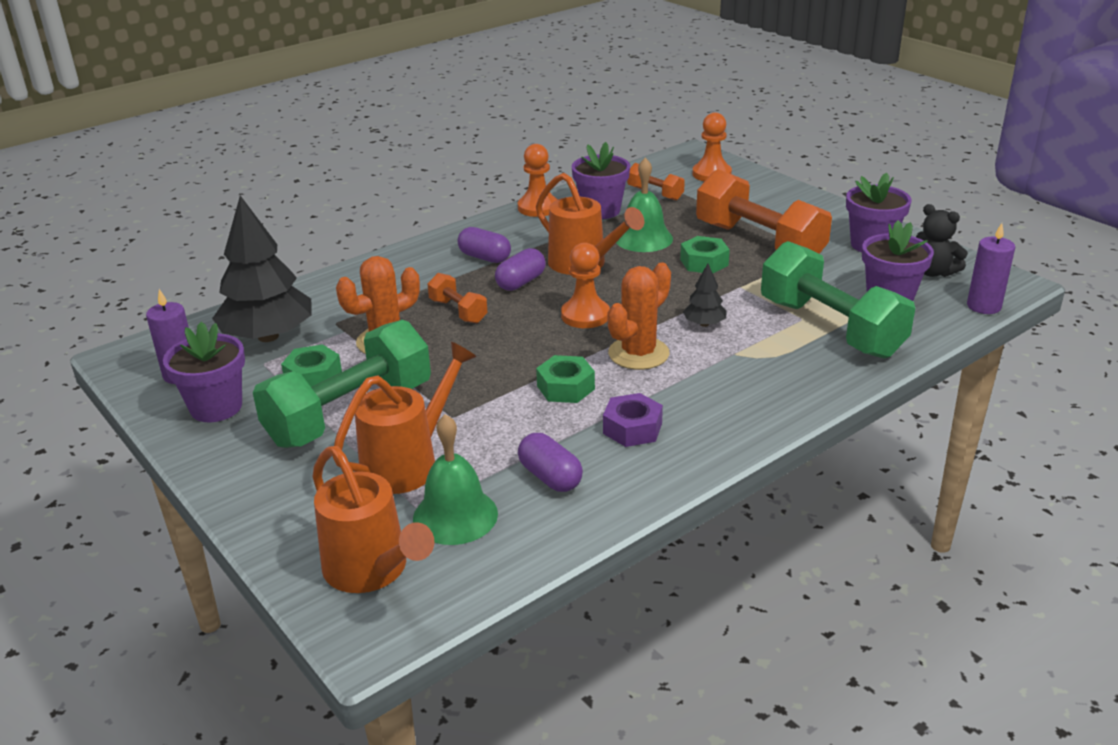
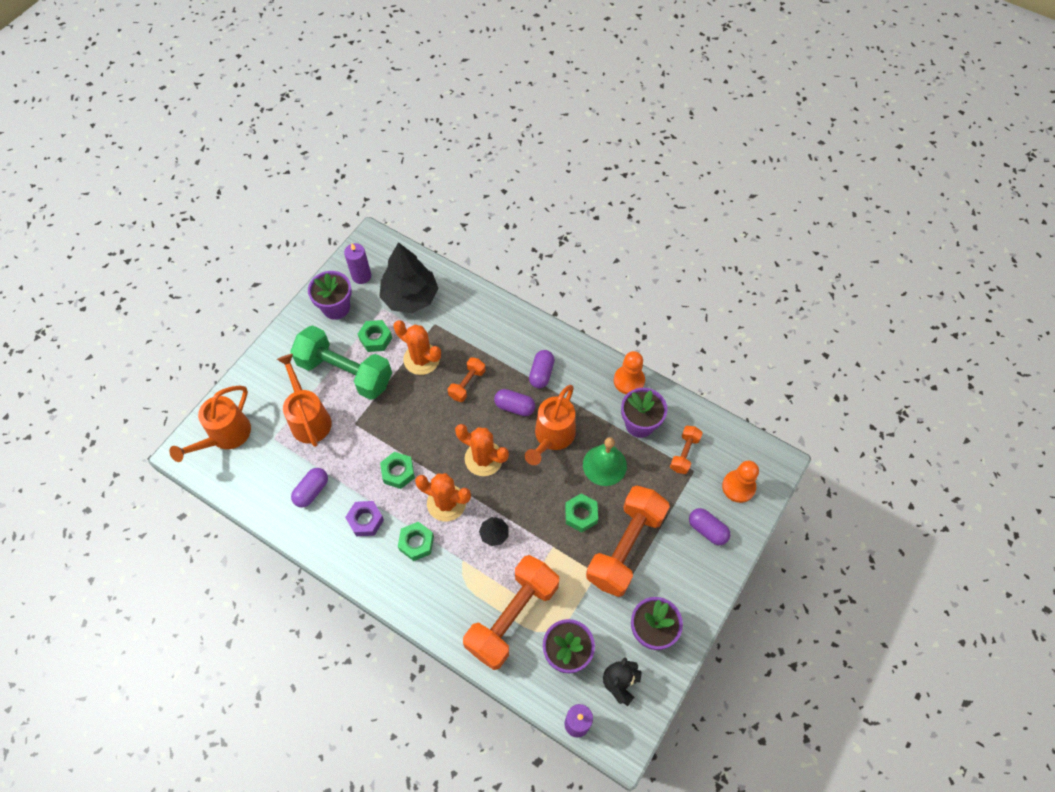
camera: 70 degrees right, 30 degrees up
orange watering can [333,342,477,494] -> orange watering can turned 135 degrees counterclockwise [277,354,332,447]
green bell [413,414,498,545] -> none
orange pawn [561,243,610,328] -> orange cactus [455,424,509,476]
green dumbbell [761,241,915,358] -> orange dumbbell [463,555,559,670]
none -> green nut [398,522,434,561]
none -> purple capsule [689,508,731,545]

